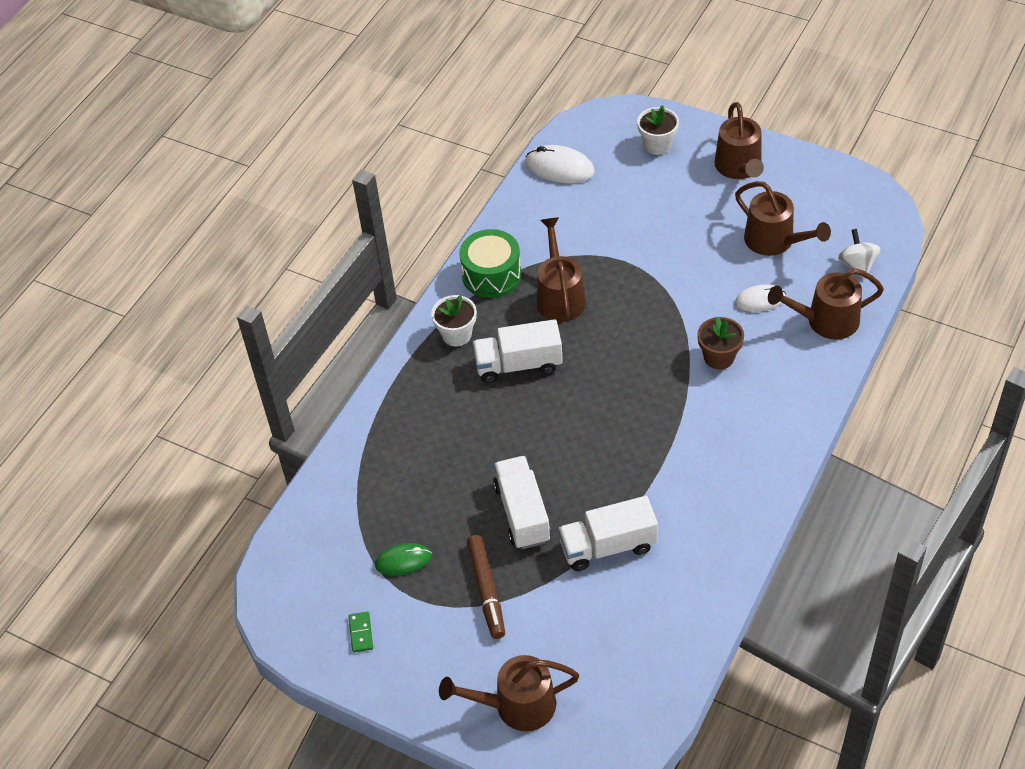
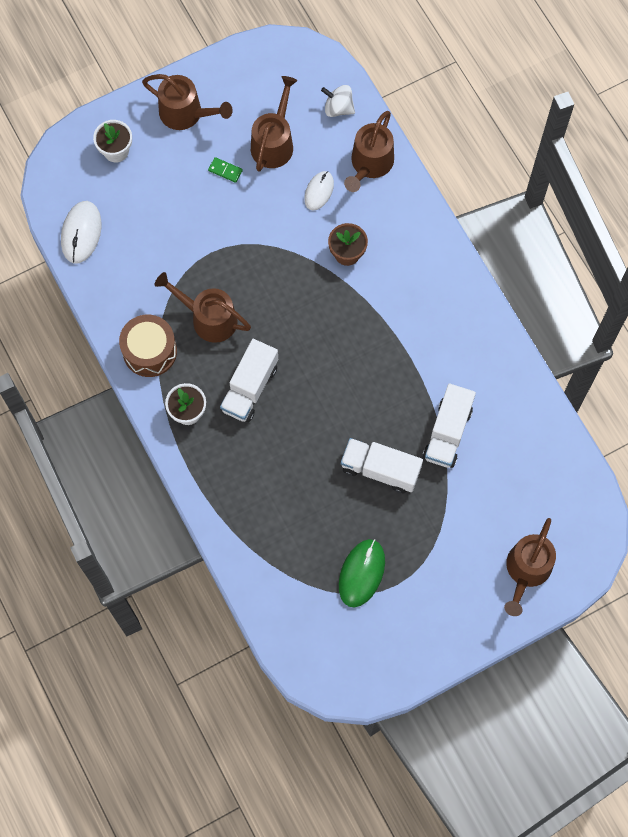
camera: 60 degrees left, 20 degrees up
green domino [348,611,373,652] -> green domino moved to [208,157,243,183]
green mouse [375,543,432,576] -> green mouse [339,539,385,608], size x1.50
green drum [459,229,521,298] -> brown drum [119,315,177,377]
brown marker [467,535,505,639] -> none
white mouse [525,145,595,183] -> white mouse turned 45 degrees counterclockwise [61,201,102,264]
brown watering can [735,181,831,256] -> brown watering can turned 60 degrees counterclockwise [251,76,297,171]

